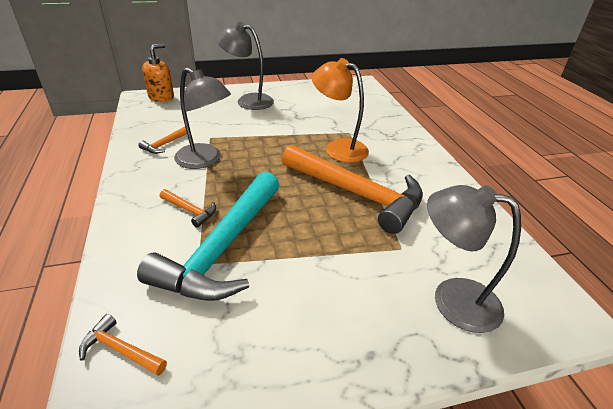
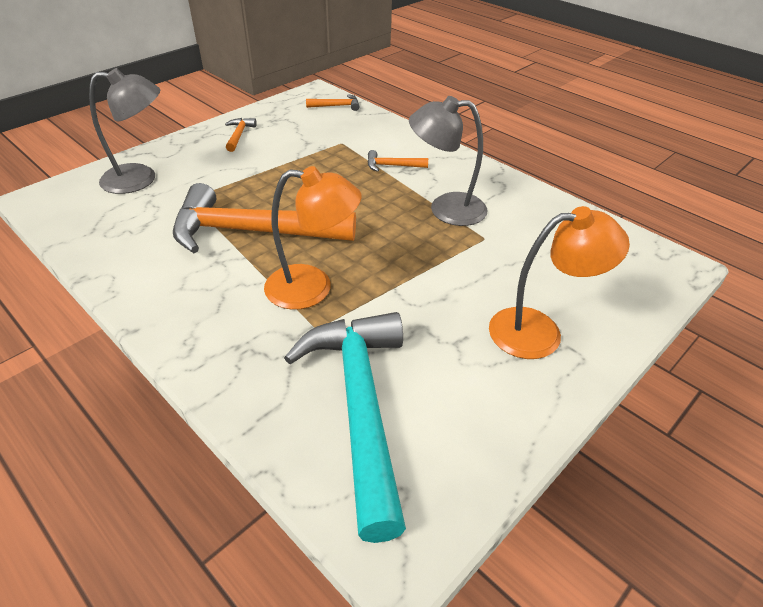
camera: 150 degrees right, 5 degrees up
turquoise hammer [137,172,280,301] -> turquoise hammer moved to [284,312,406,543]
orange hammer [138,126,187,154] -> orange hammer moved to [225,118,257,152]
orange soap dispenser [142,44,174,102] -> none
grey lamp [217,22,274,110] -> orange lamp [489,206,630,359]

